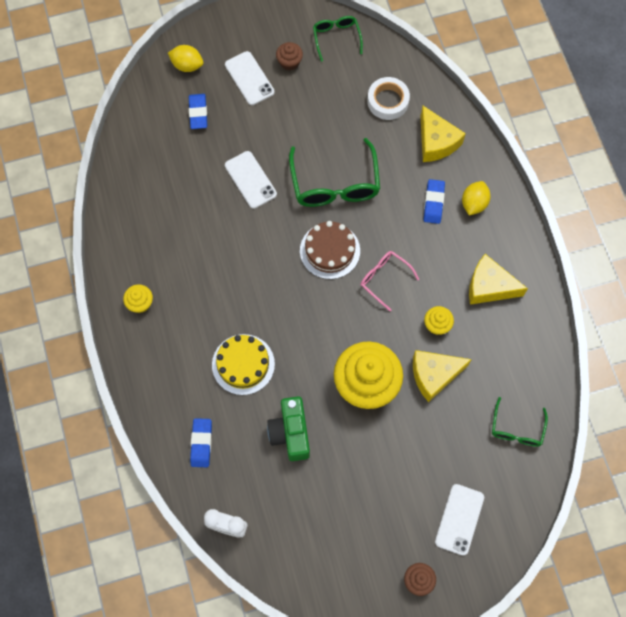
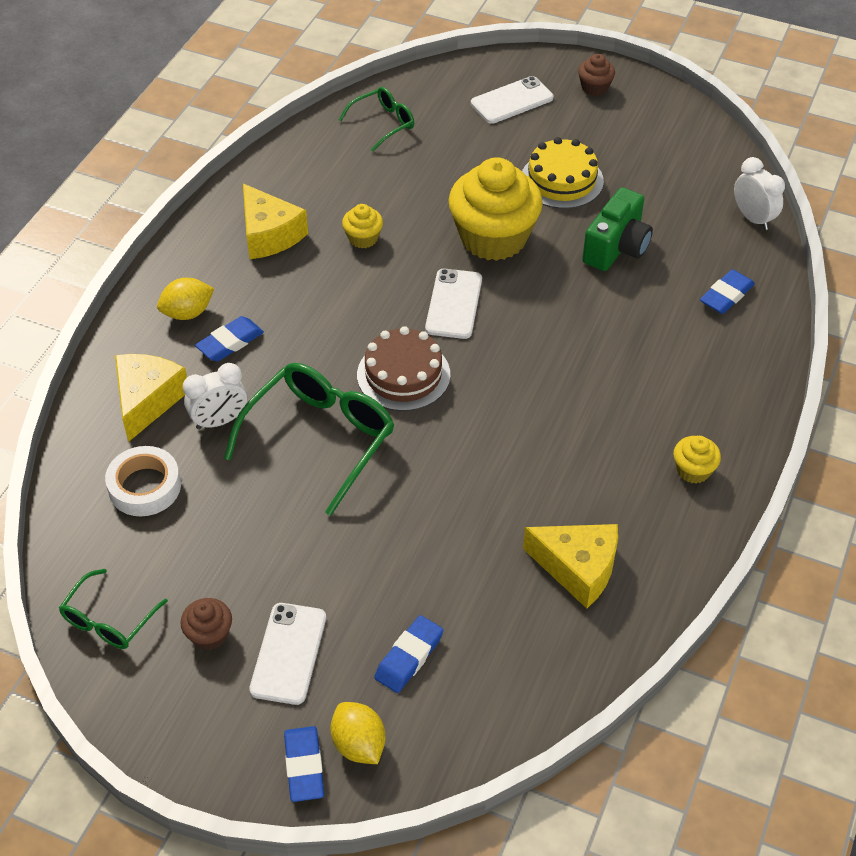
camera: 140 degrees left, 20 degrees down
yellow cake [212,334,275,395] -> yellow cake moved to [522,137,604,209]
white phone [225,151,277,209] -> white phone moved to [425,269,482,339]
pink glasses [361,251,419,311] -> none
yellow cheese [413,350,472,402] -> yellow cheese moved to [523,524,618,608]
none -> white clock [183,363,247,430]
none -> blue eraser [284,726,324,802]

